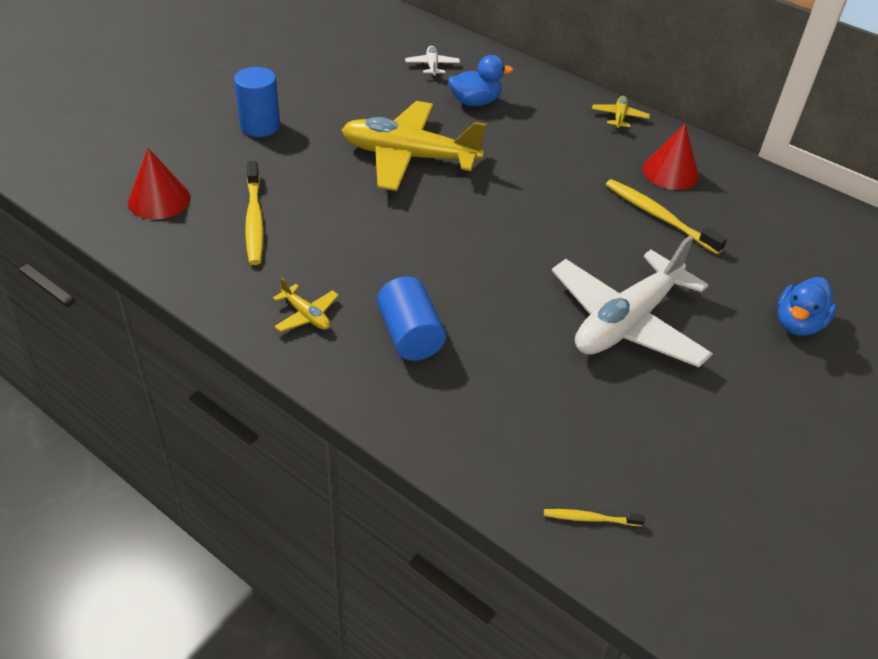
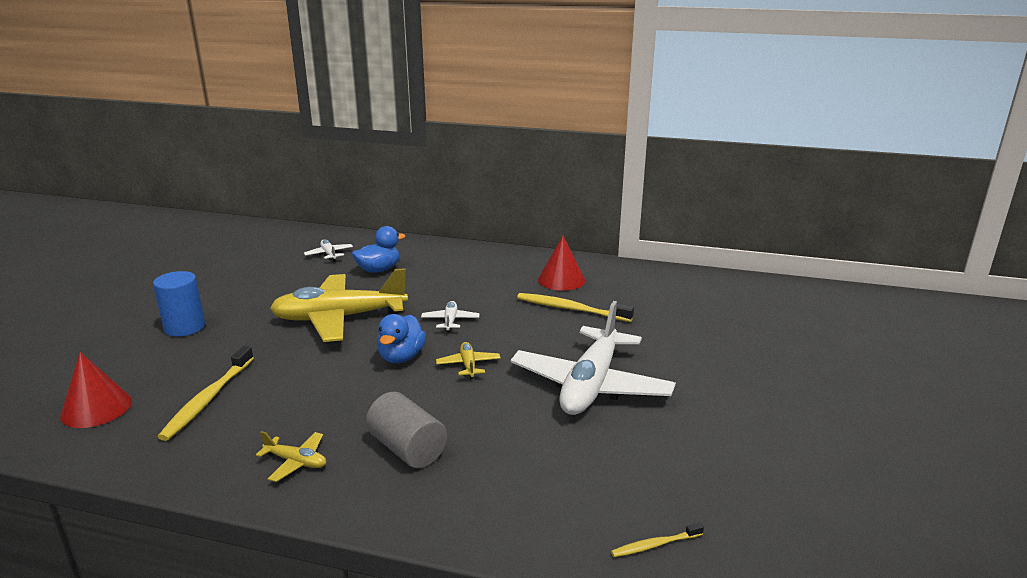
camera: 20 degrees left, 20 degrees down
yellow toothbrush [245,161,264,265] -> yellow toothbrush turned 45 degrees clockwise [158,346,254,441]
blue cylinder [377,276,446,361] -> grey cylinder [366,392,447,468]
yellow plane [592,96,650,130] -> yellow plane moved to [436,342,501,379]
blue duck [777,277,837,336] -> blue duck moved to [377,314,426,363]
none -> white plane [421,301,480,333]

